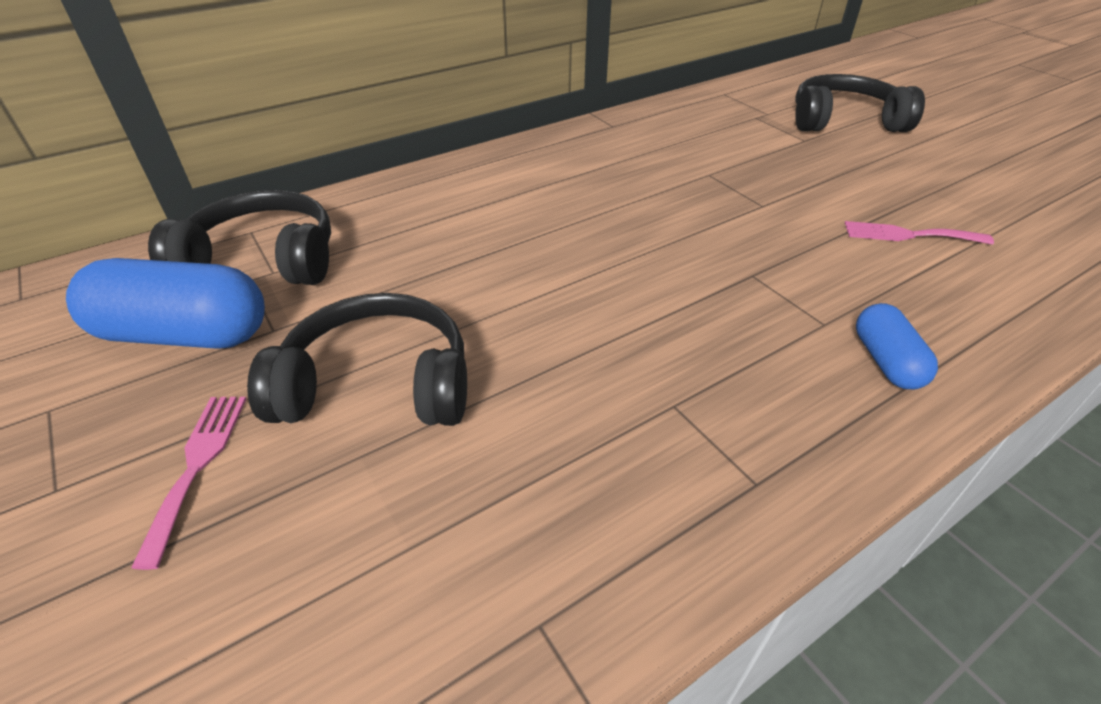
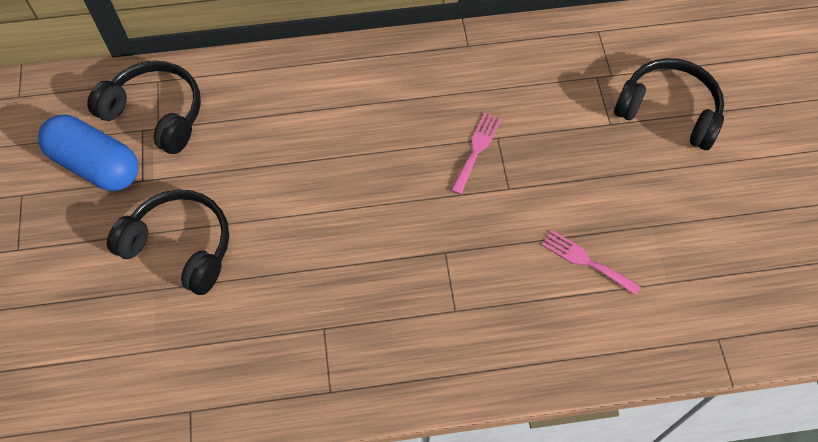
camera: 25 degrees right, 20 degrees up
pink fork [131,397,246,570] -> pink fork moved to [451,113,501,195]
blue capsule [856,303,938,389] -> none

